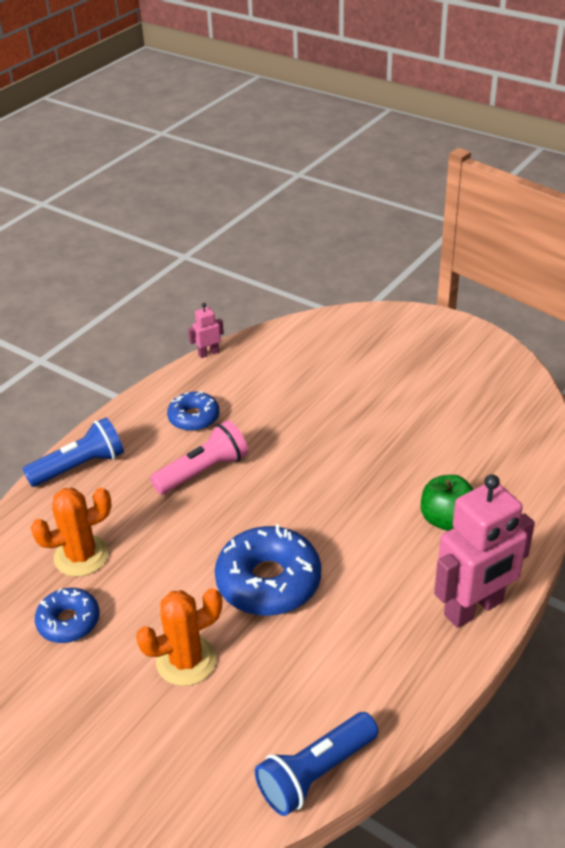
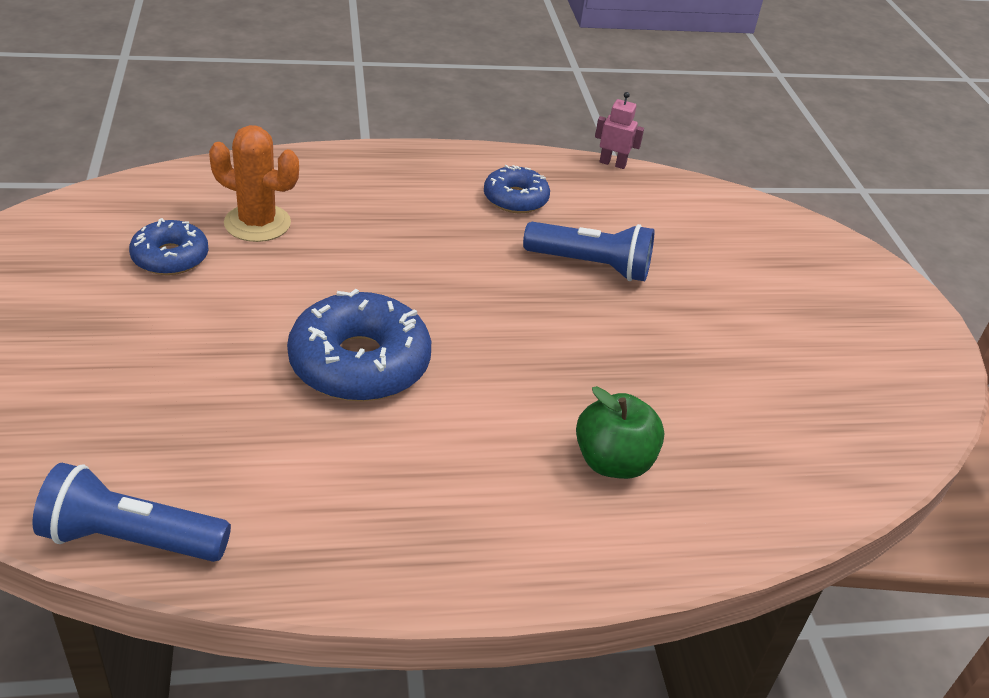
camera: 40 degrees right, 0 degrees up
blue flashlight [23,417,124,487] -> blue flashlight moved to [523,222,655,281]
orange cactus [136,588,222,686] -> none
pink flashlight [150,420,248,495] -> none
pink robot [434,474,535,628] -> none

